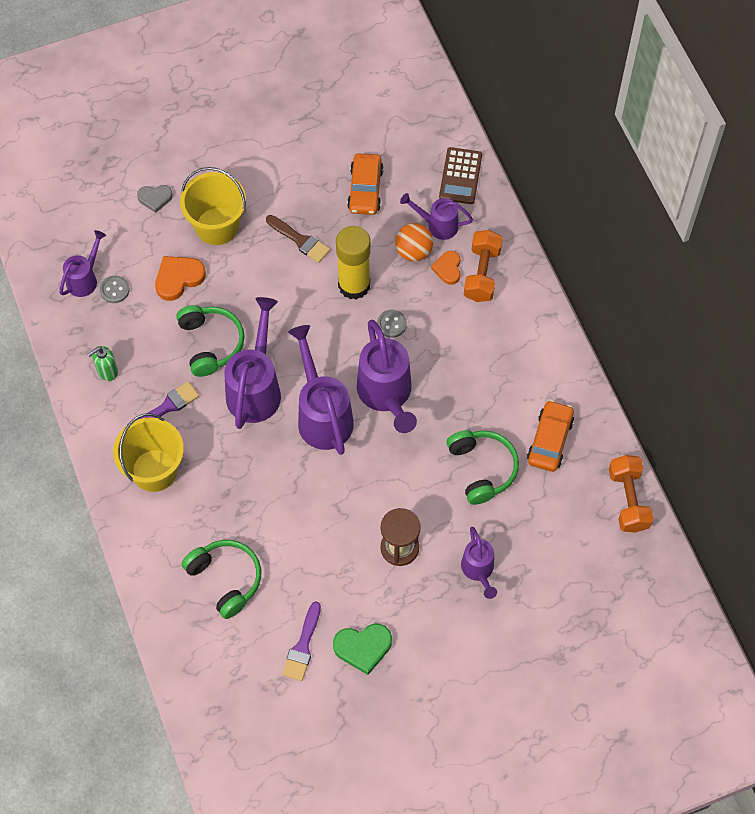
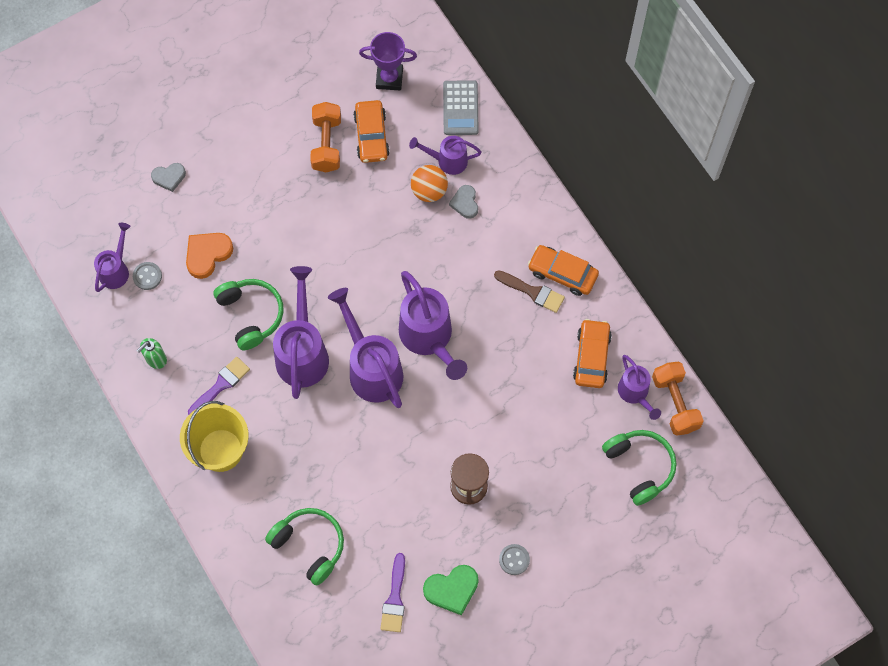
camera: 10 degrees left, 5 degrees up
yellow bucket [180,167,246,245] -> none
brown brush [266,215,330,263] -> brown brush moved to [494,270,565,313]
yellow glue stick [336,226,371,300] -> none
grey button [377,310,407,338] -> grey button moved to [499,544,530,575]
orange heart [431,251,460,285] -> grey heart [449,185,478,219]
brown calculator [439,147,482,204] -> grey calculator [443,80,479,135]
green headphones [447,430,519,505] -> green headphones moved to [602,430,677,506]
purple watering can [461,527,497,599] -> purple watering can moved to [618,355,661,420]
orange dumbbell [464,230,503,302] -> orange dumbbell moved to [310,102,341,172]
none -> purple trophy [359,32,417,90]
none -> orange car [528,245,599,296]

